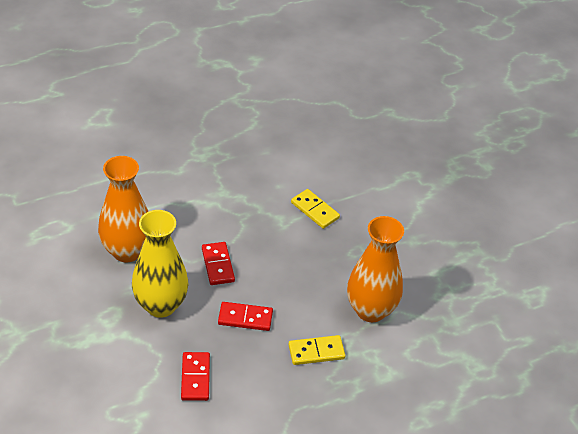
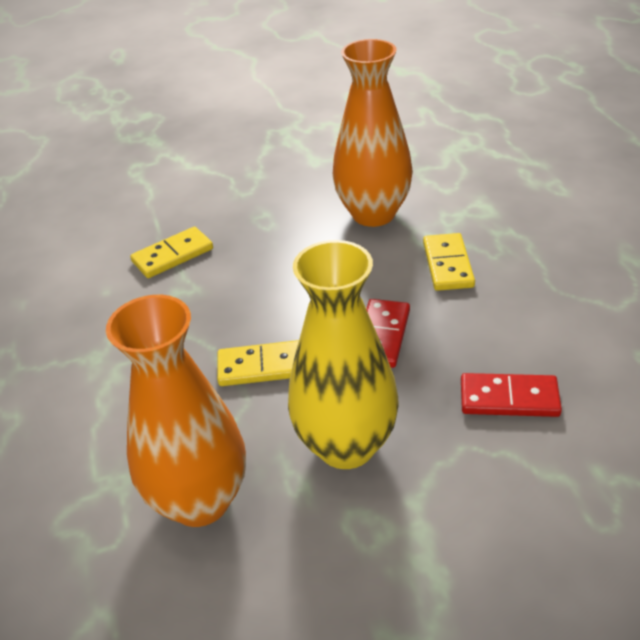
camera: 75 degrees left, 5 degrees down
red domino [202,242,235,285] -> yellow domino [217,340,299,386]

